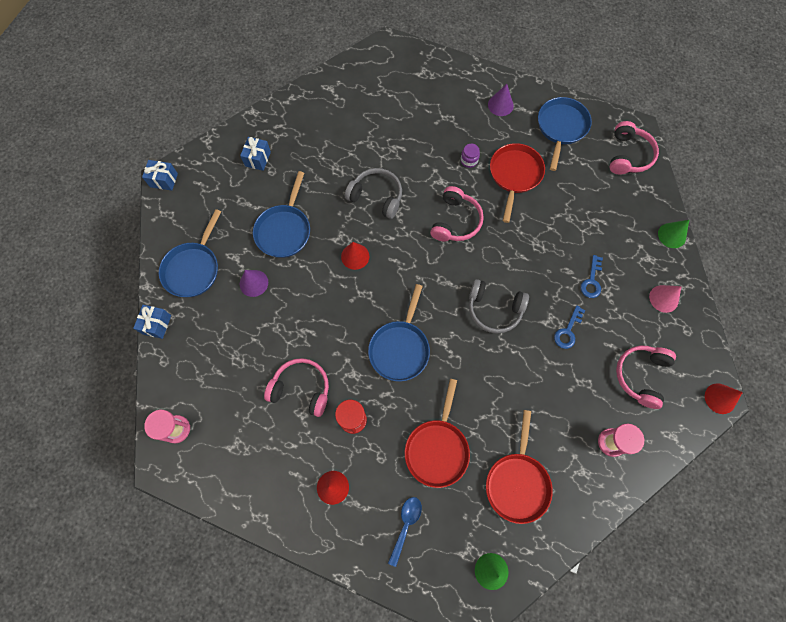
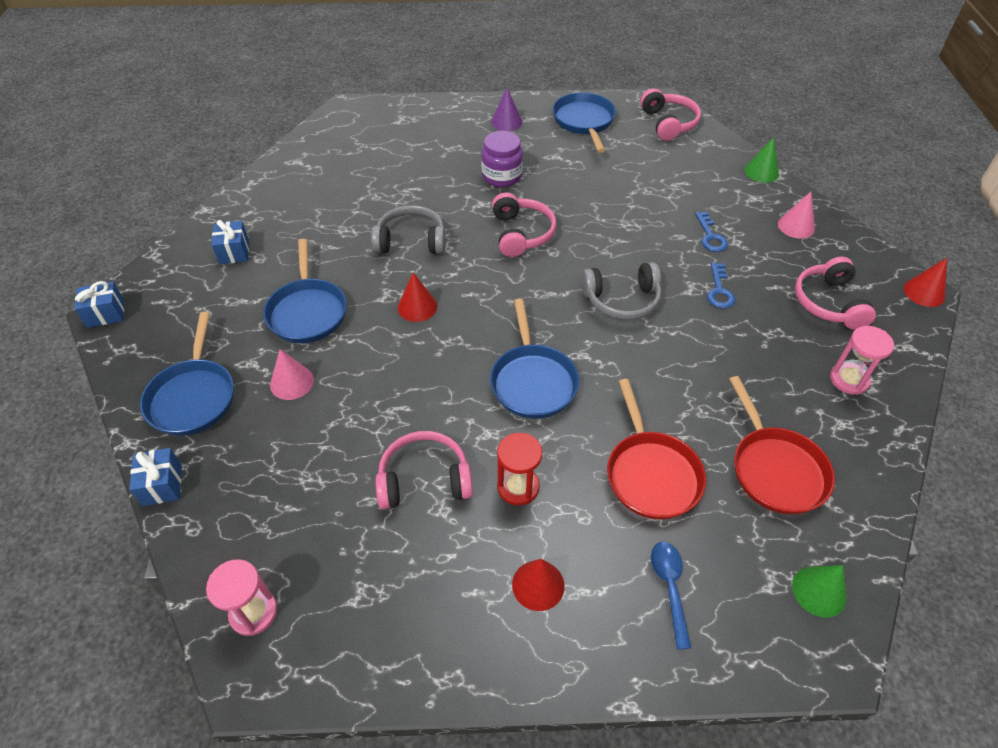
camera: 25 degrees left, 20 degrees down
purple cone [240,270,268,297] -> pink cone [270,349,314,400]
purple jar [461,144,480,168] -> purple jar [481,131,523,187], size x1.79
red pan [490,143,545,223] -> none

